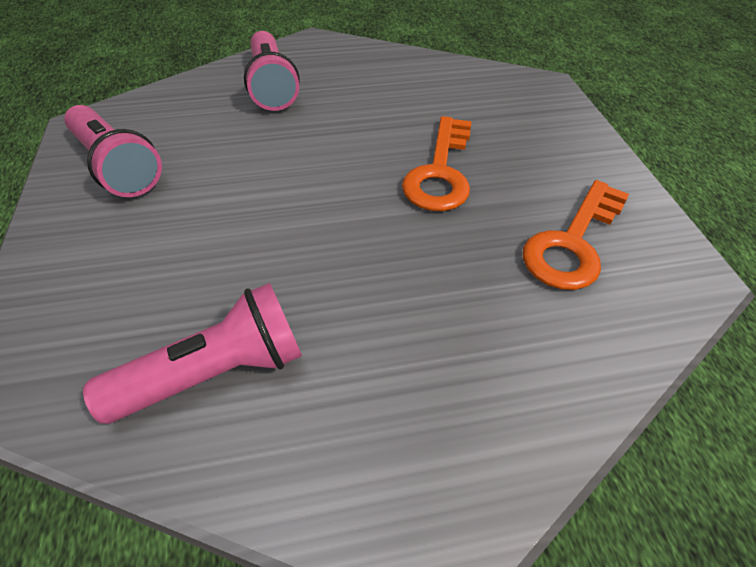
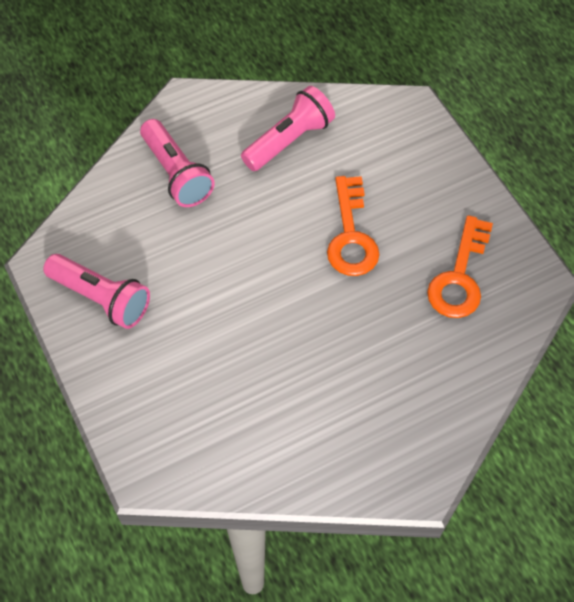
camera: 15 degrees left, 10 degrees up
pink flashlight [83,283,302,424] -> pink flashlight moved to [241,86,335,171]

